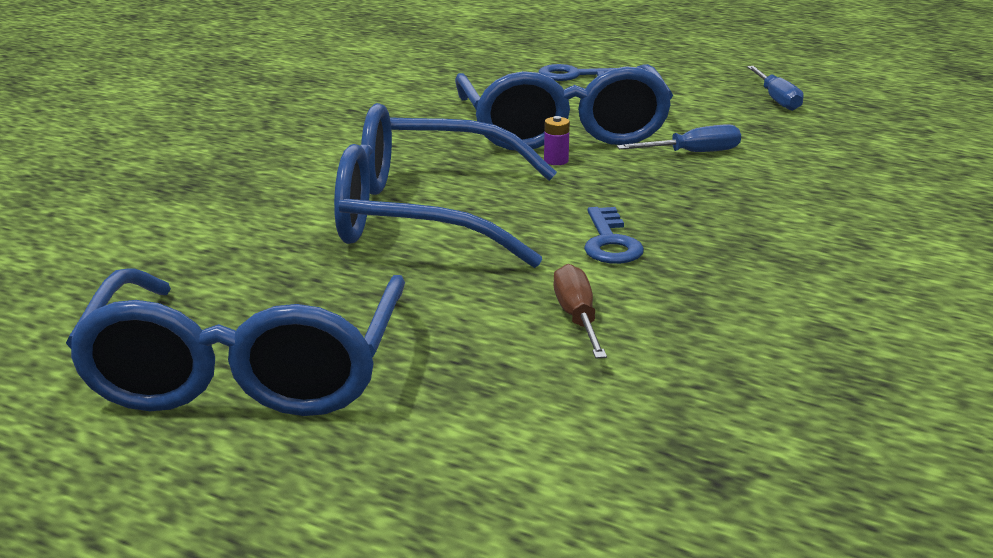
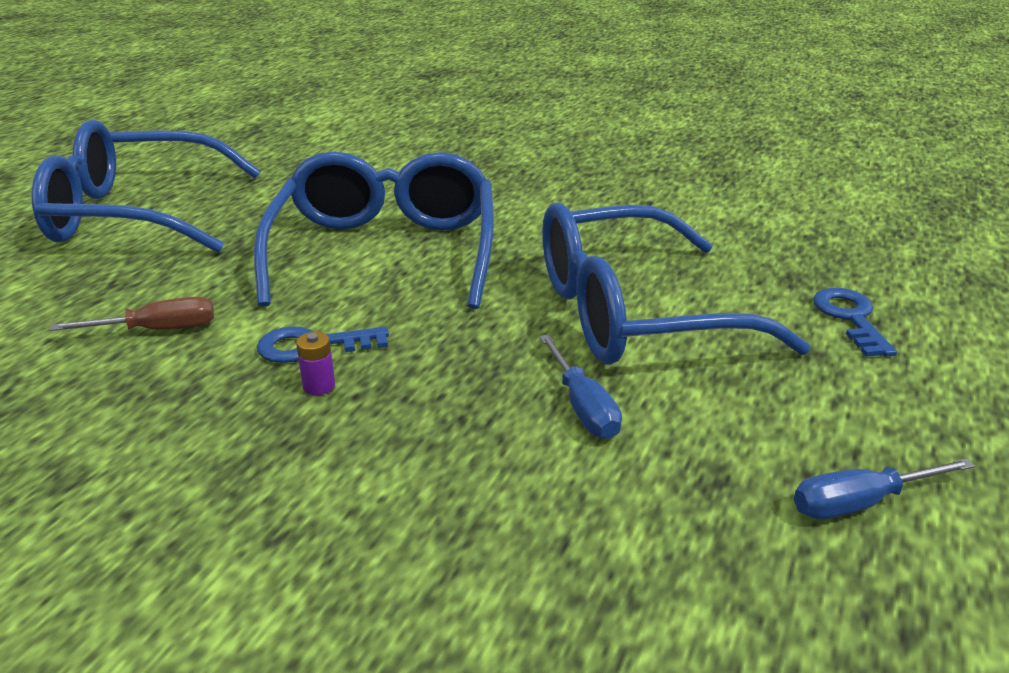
camera: 85 degrees right, 5 degrees up
purple battery [544,116,570,165] -> purple battery moved to [296,332,335,395]

